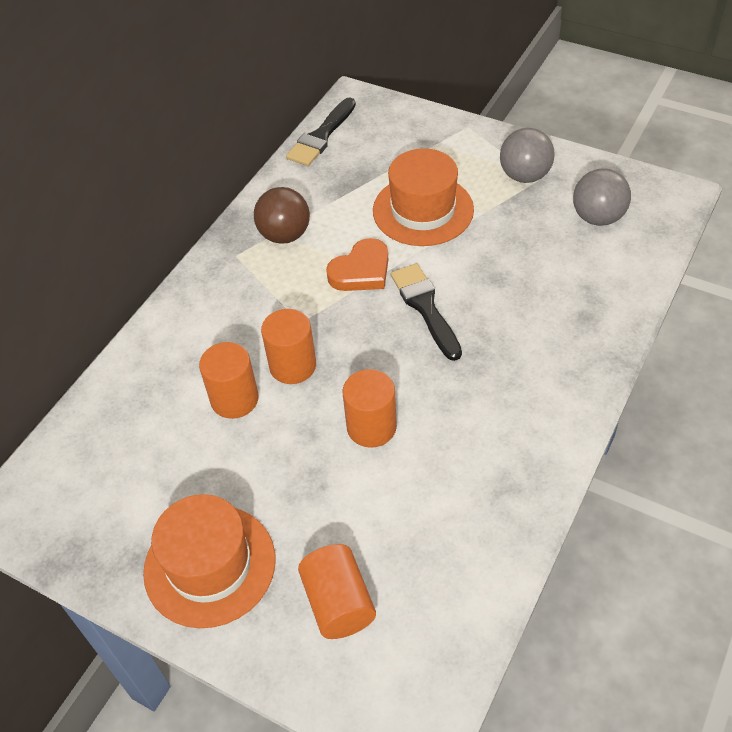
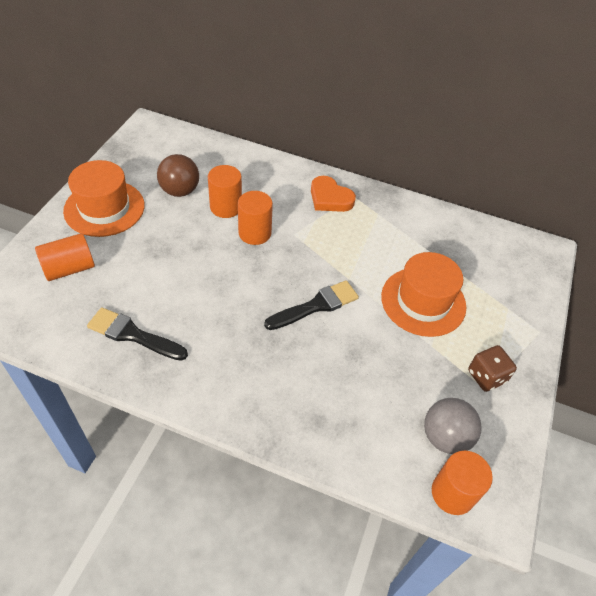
camera: 75 degrees right, 0 degrees up
brown ball [254,187,310,244] -> brown ball moved to [157,154,199,197]
black brush [286,97,356,166] -> black brush moved to [87,307,188,361]
orange heart [326,238,388,291] -> orange heart moved to [311,176,356,212]
orange cylinder [343,369,397,448] -> orange cylinder moved to [432,451,493,515]
grey ball [500,128,555,183] -> brown dice [468,345,517,392]

